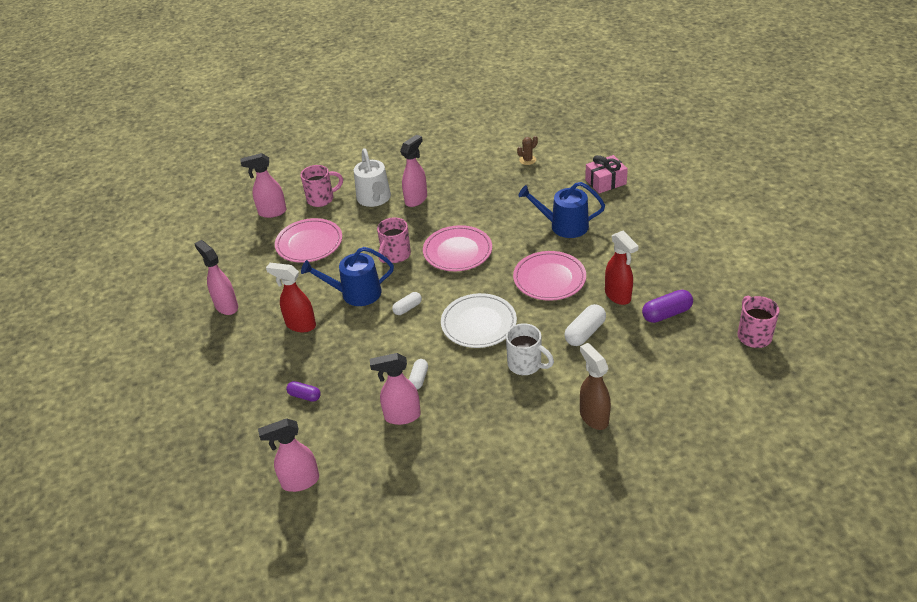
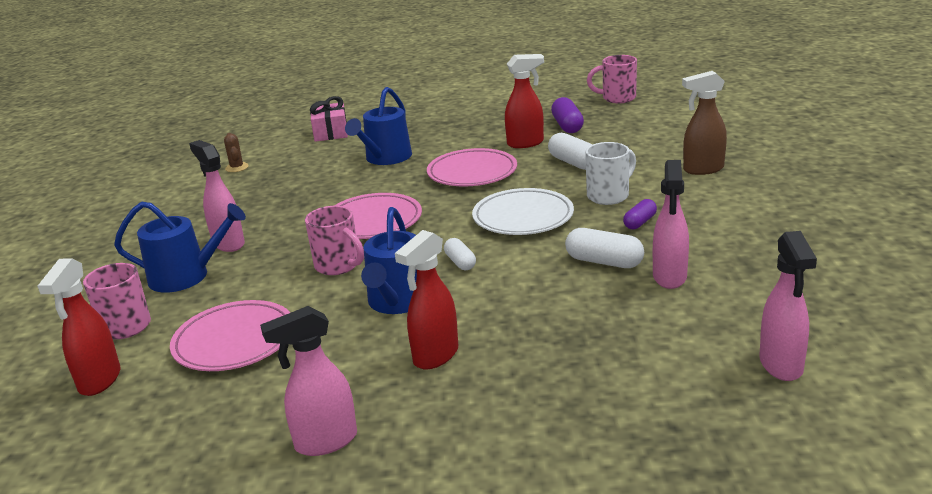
camera: 75 degrees left, 15 degrees down
pink spray bottle [241,153,287,218] -> red spray bottle [37,259,121,396]
purple capsule [286,381,321,402] -> purple capsule moved to [623,199,657,229]
white watering can [354,148,391,207] -> blue watering can [114,201,246,293]
white capsule [409,359,428,389] -> white capsule [565,228,644,268], size x1.57

